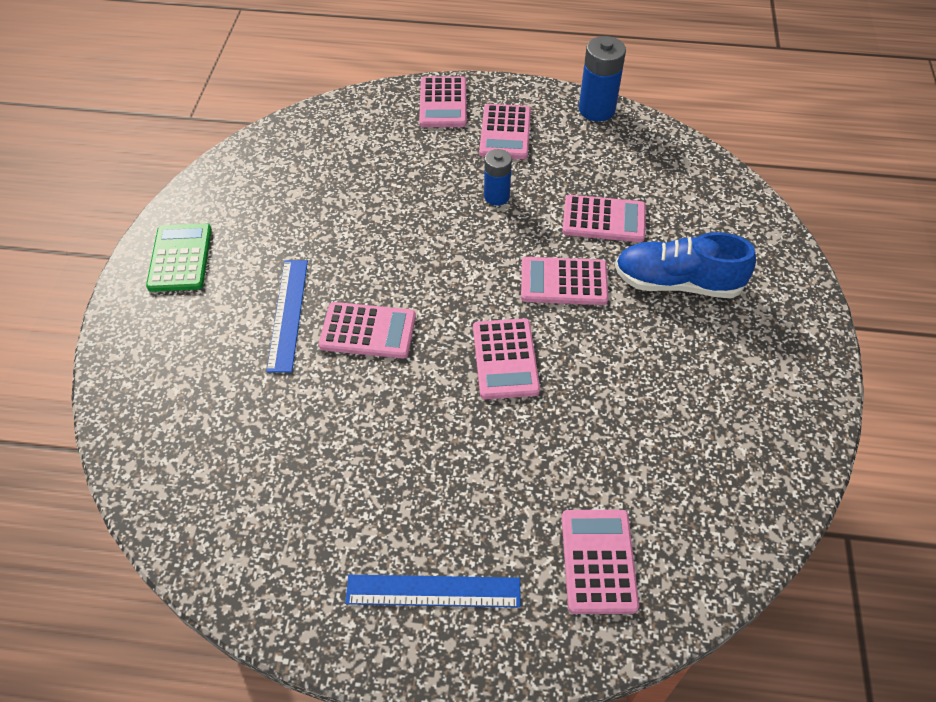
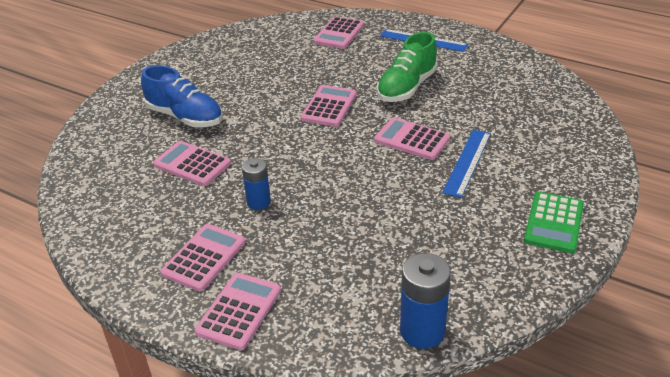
camera: 155 degrees left, 15 degrees down
pink calculator [521,257,608,305] -> none
blue battery [579,36,626,121] -> blue battery moved to [400,253,451,349]
none -> green shoe [377,32,438,102]

